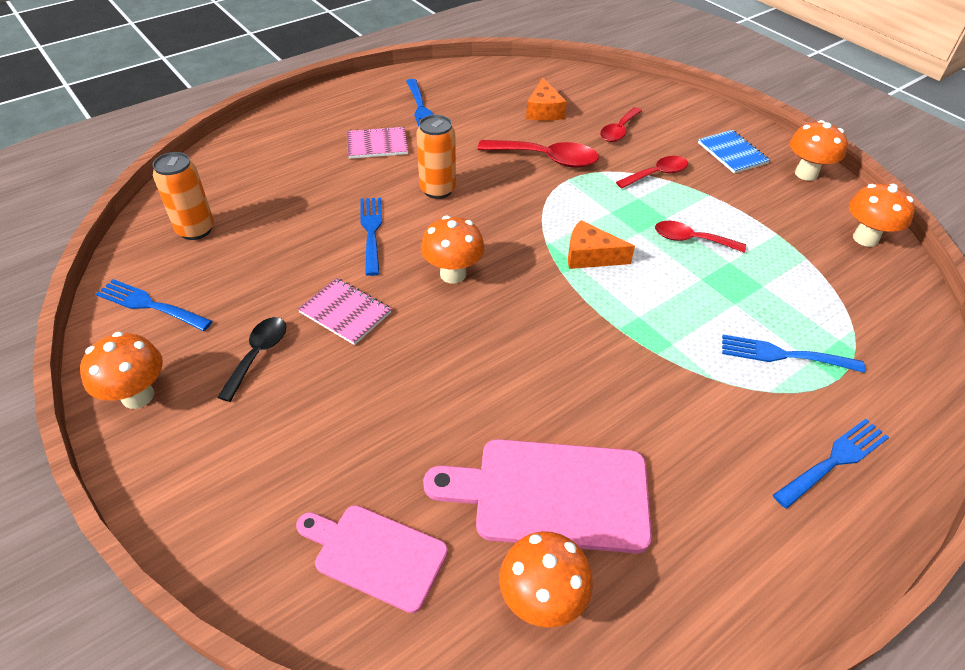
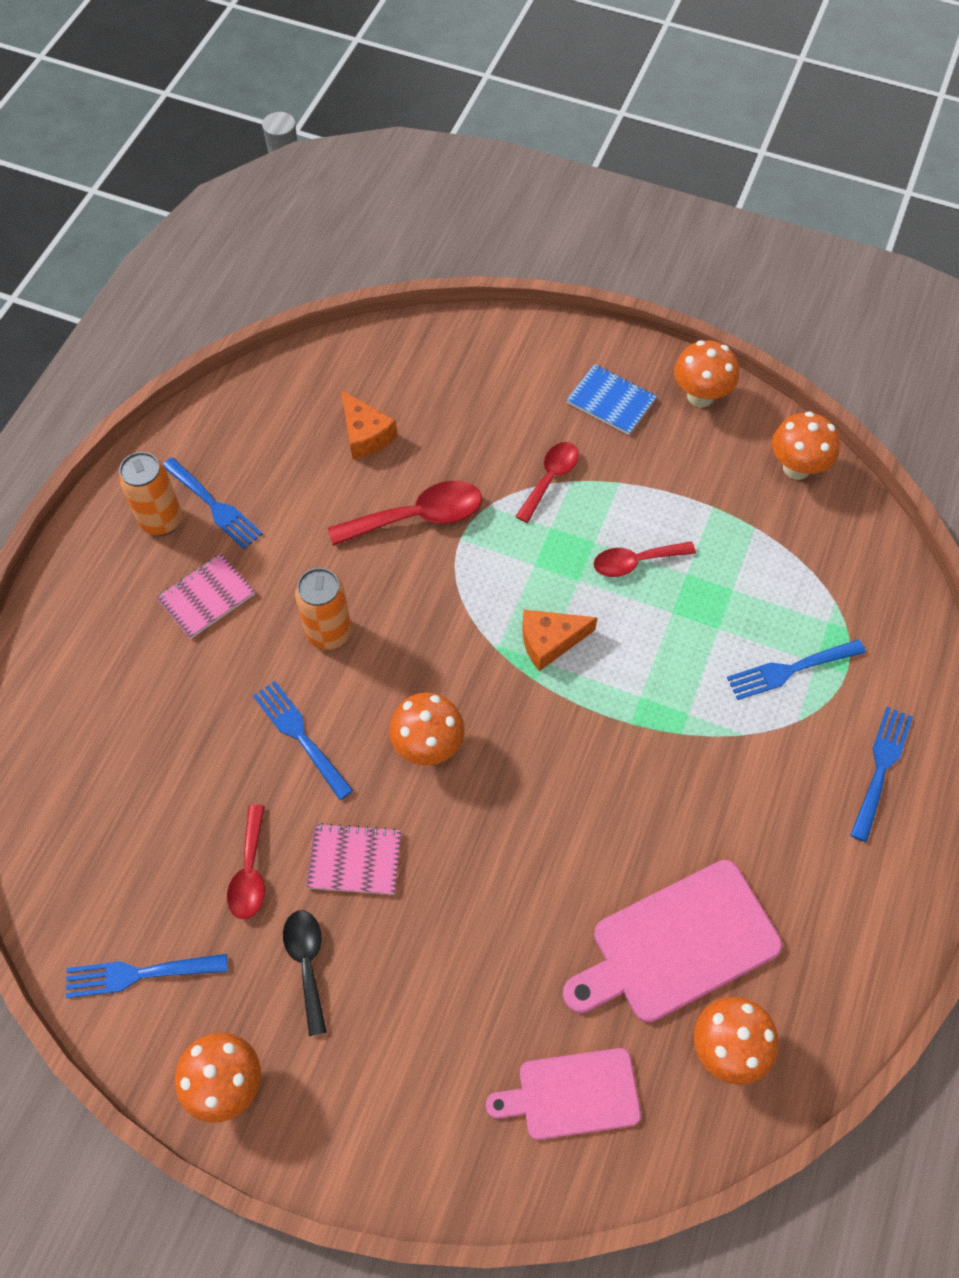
camera: 30 degrees left, 15 degrees up
orange can [152,152,214,240] -> orange can moved to [119,452,182,536]
red spoon [600,107,642,142] -> red spoon moved to [227,804,265,919]

